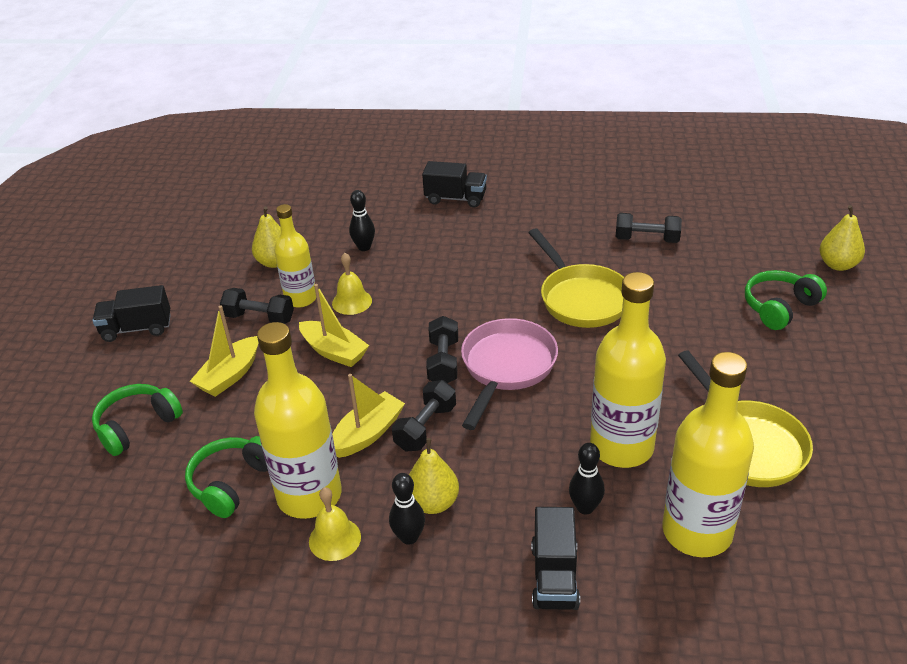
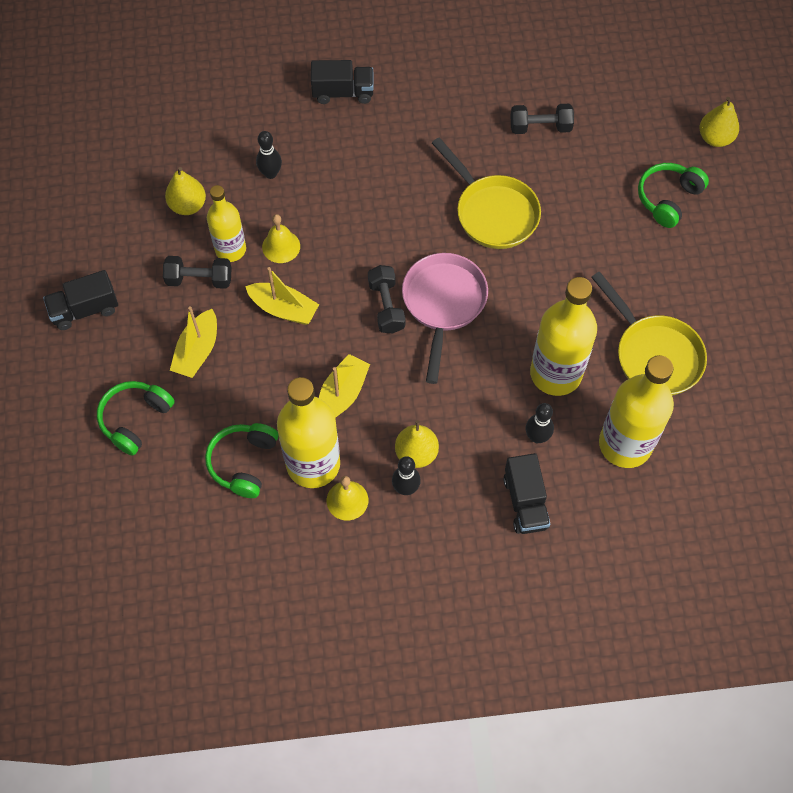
camera: 15 degrees left, 25 degrees up
black dumbbell [392,380,456,452] -> none

